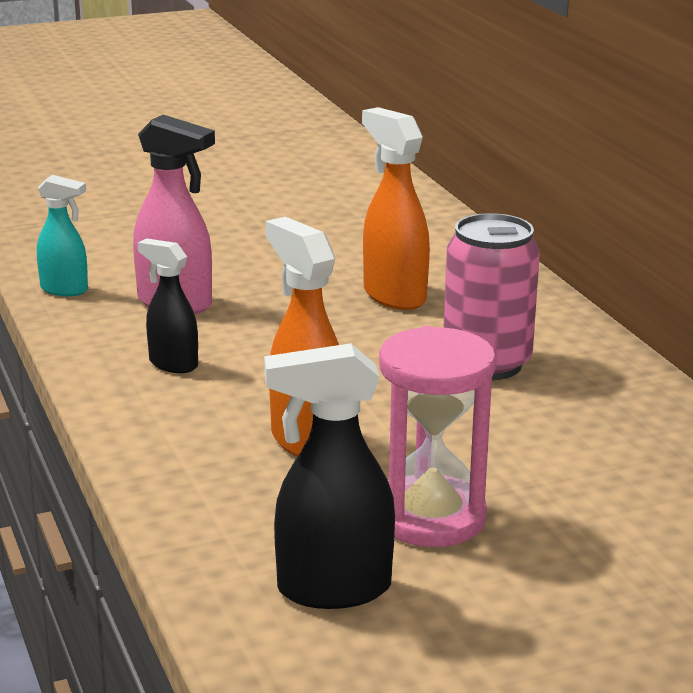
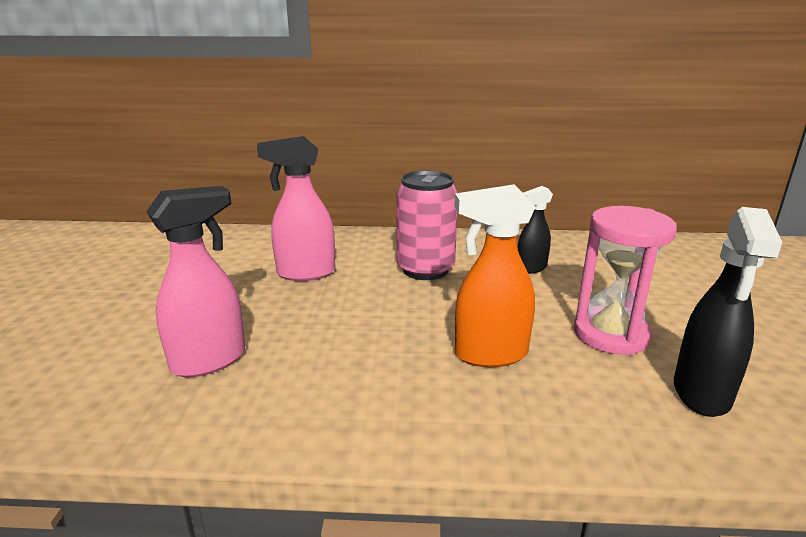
camera: 65 degrees left, 0 degrees up
turquoise spray bottle [37,175,88,296] -> none
black spray bottle [138,238,198,373] -> black spray bottle moved to [517,186,553,274]
orange spray bottle [362,107,430,310] -> pink spray bottle [257,136,335,281]

